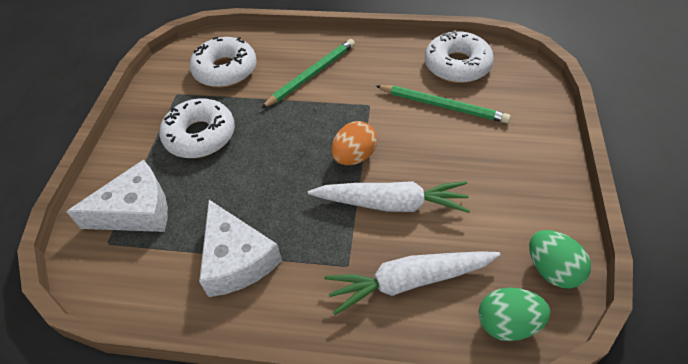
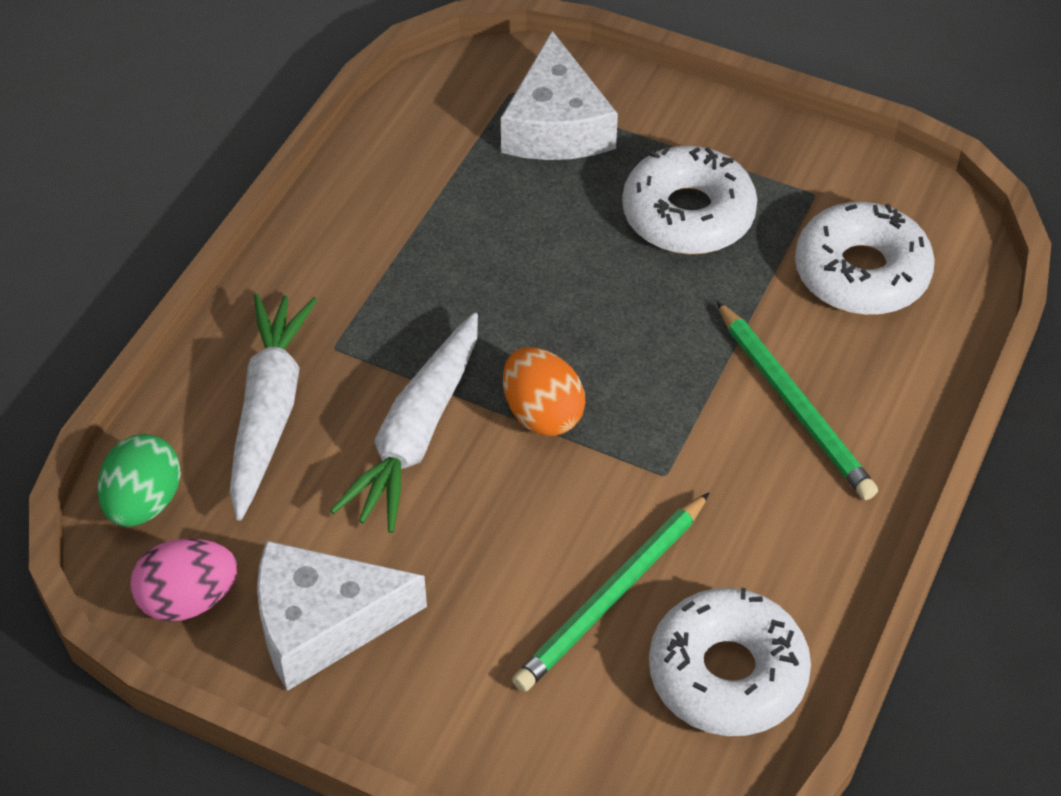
camera: 105 degrees right, 0 degrees up
white cheese [199,200,282,297] -> white cheese moved to [257,541,427,691]
green egg [529,230,591,289] -> pink egg [130,538,238,622]

